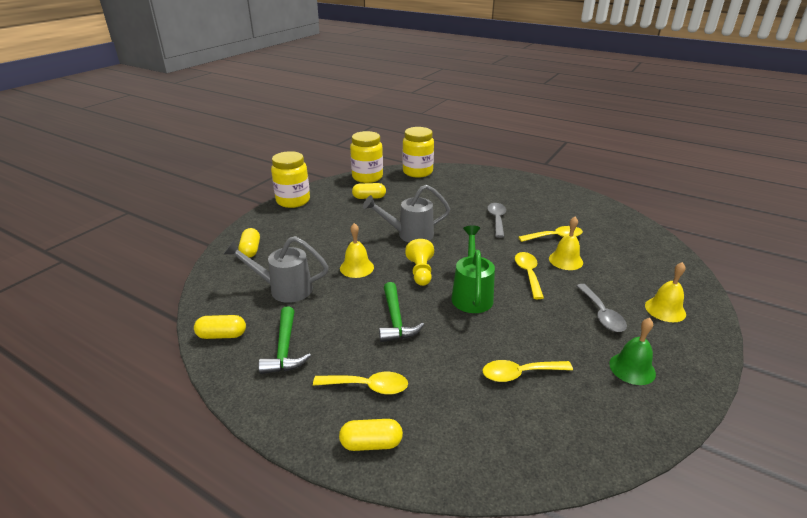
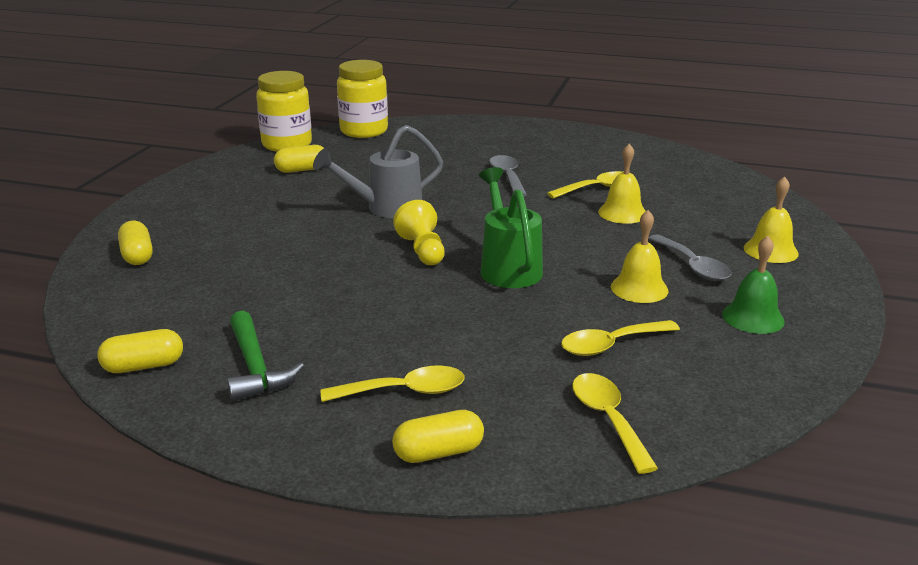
camera: 15 degrees left, 5 degrees down
grey watering can [224,236,329,303] -> none
yellow jar [271,151,310,208] -> none
yellow bell [340,223,374,278] -> yellow bell moved to [611,210,669,303]
green hammer [379,282,424,342] -> none
yellow spoon [515,252,544,299] -> yellow spoon moved to [572,373,658,474]

